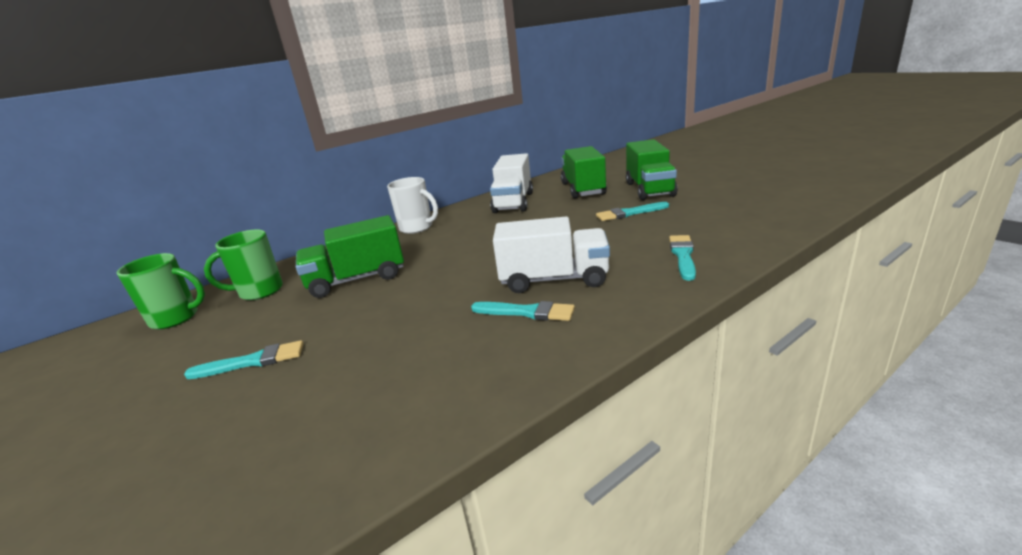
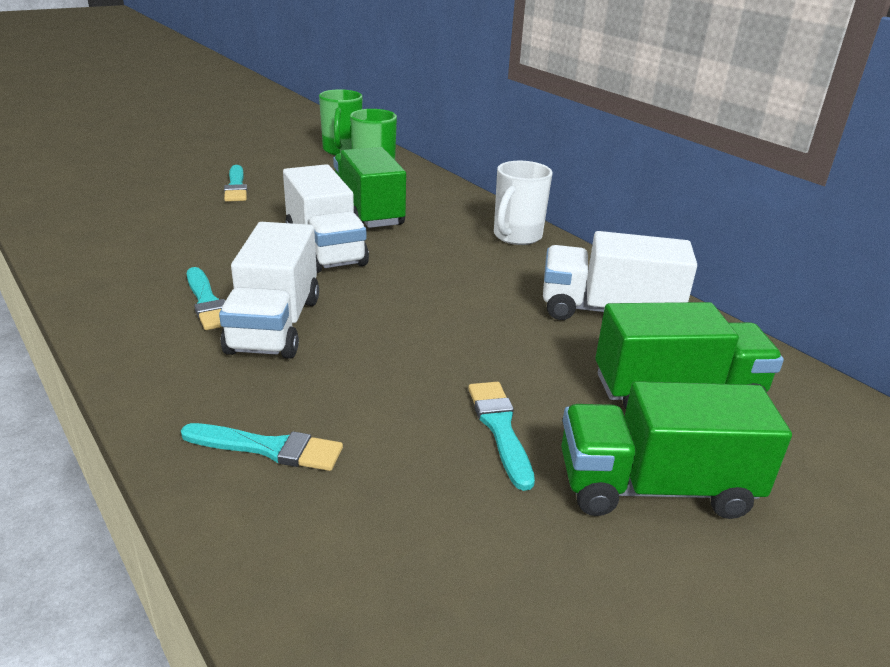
camera: 85 degrees right, 5 degrees up
turquoise brush [471,301,575,321] -> turquoise brush turned 45 degrees counterclockwise [187,267,225,330]
none -> white truck [283,164,369,273]

